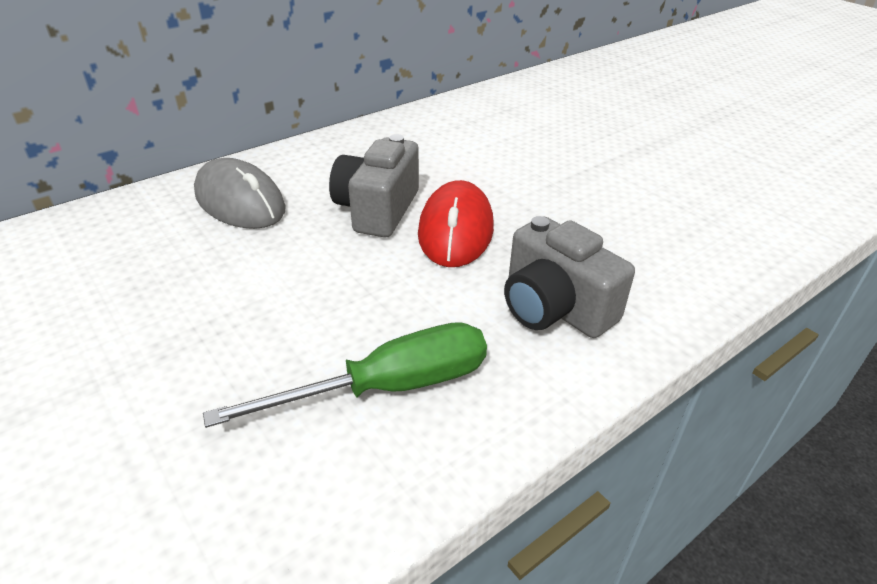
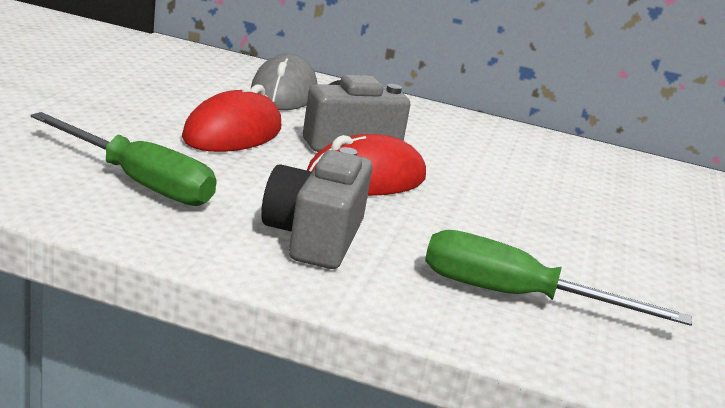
camera: 50 degrees right, 15 degrees down
none -> red mouse [182,84,281,152]
none -> green screwdriver [425,230,692,326]

